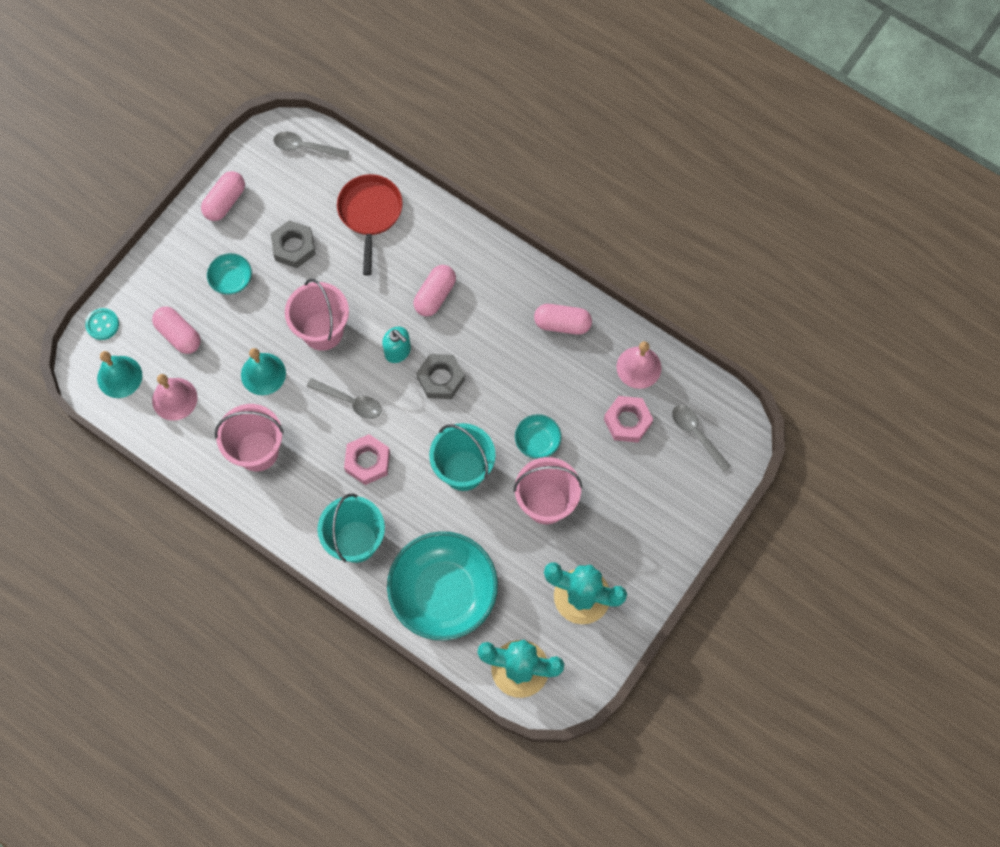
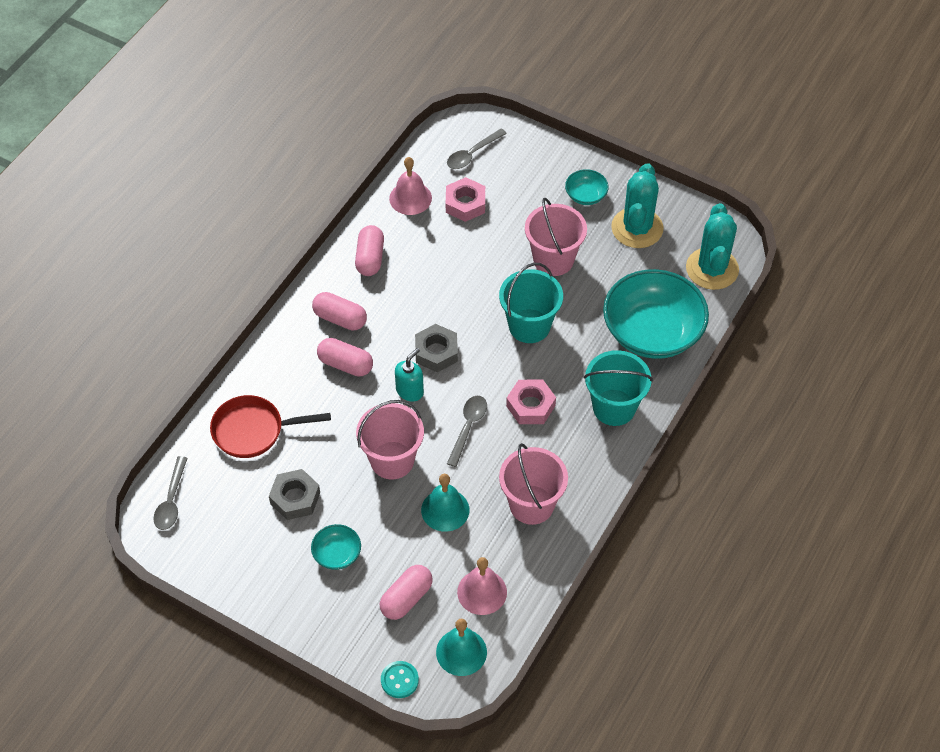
camera: 95 degrees left, 15 degrees down
pink capsule [201,171,245,221] -> pink capsule moved to [312,292,367,331]
turquoise bowl [515,414,561,459] -> turquoise bowl moved to [565,169,609,205]

